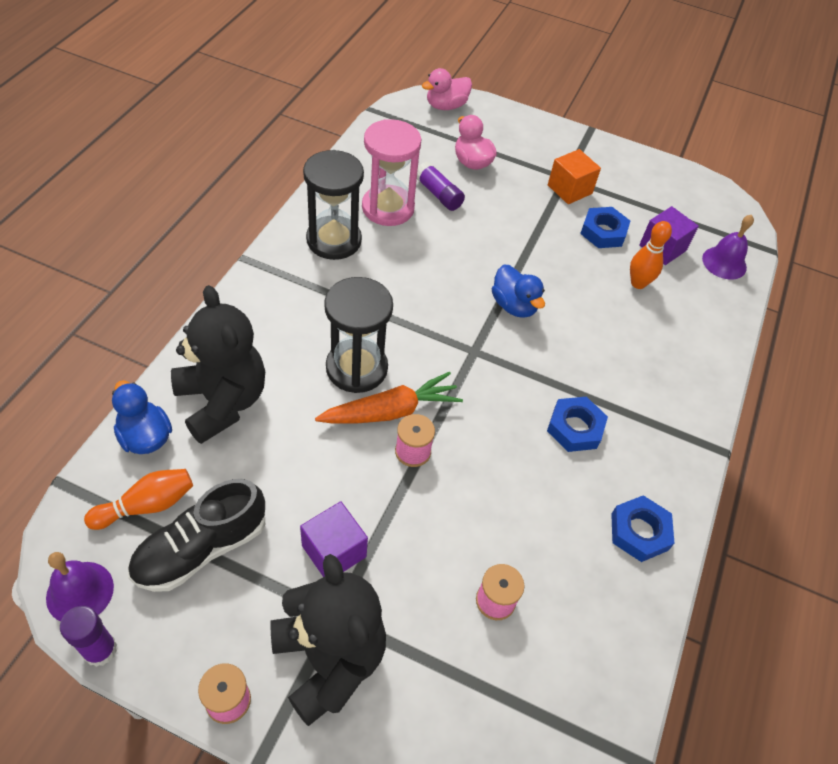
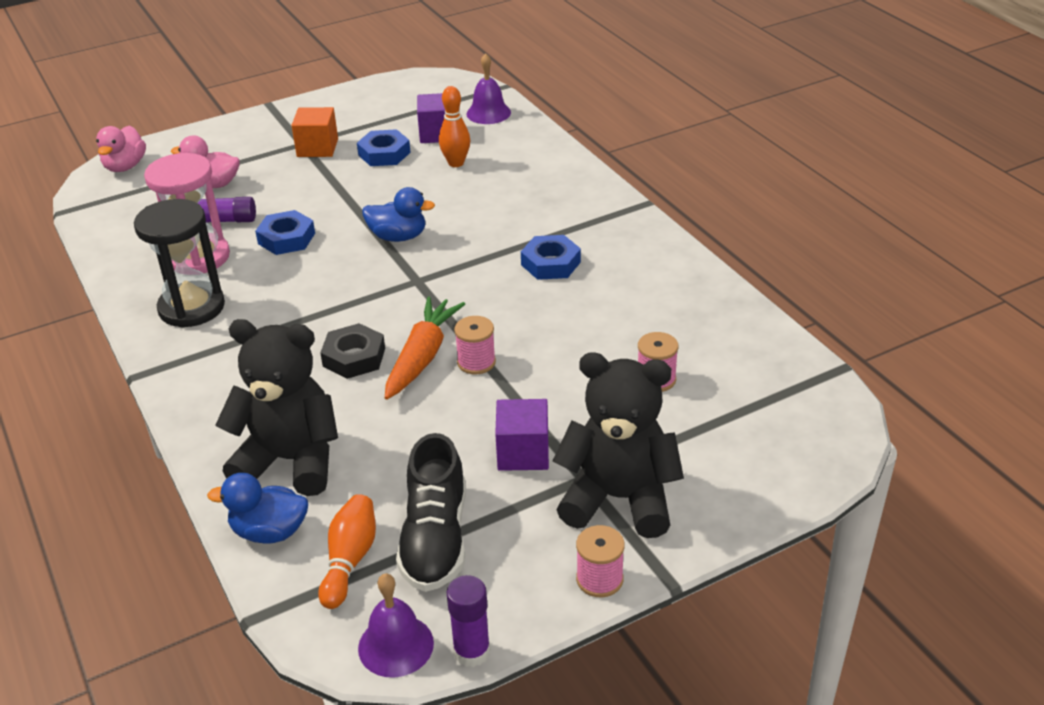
camera: 45 degrees left, 15 degrees down
black hourglass [324,277,393,393] -> black nut [320,323,385,379]
blue nut [611,495,675,562] -> blue nut moved to [255,210,315,255]

